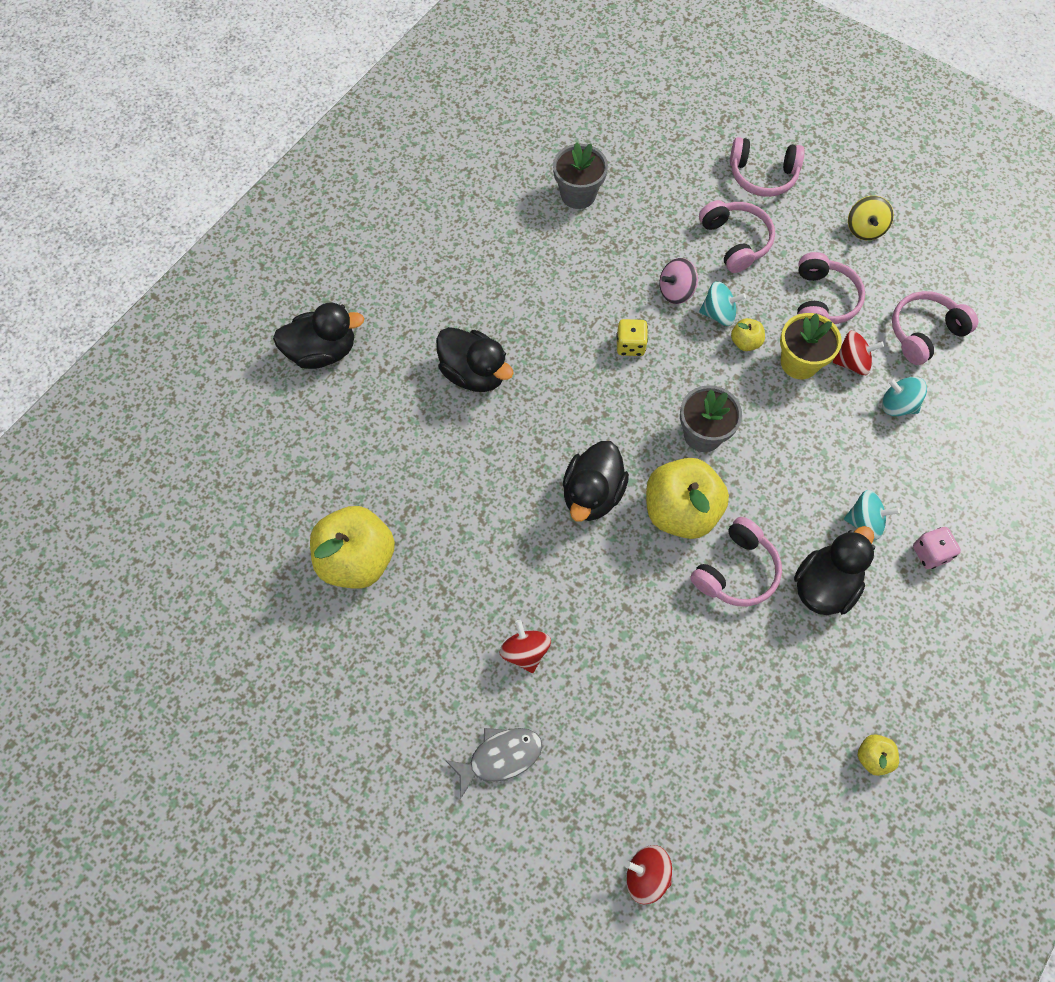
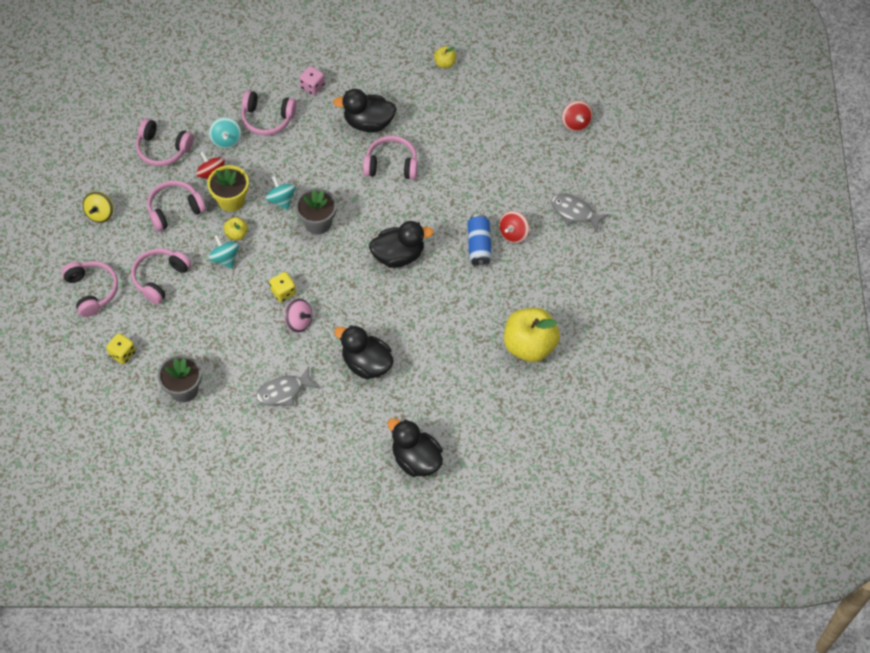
camera: 125 degrees left, 5 degrees down
black duck [436,327,514,392] -> black duck turned 60 degrees counterclockwise [334,325,394,379]
yellow apple [646,458,729,539] -> none
pink spinning top [659,258,698,304] -> pink spinning top moved to [284,298,312,333]
turquoise spinning top [844,490,900,540] -> turquoise spinning top moved to [265,176,296,210]
yellow spinning top [848,196,894,240] -> yellow spinning top turned 135 degrees clockwise [83,191,114,223]
none -> yellow dice [106,333,136,364]
none -> pink headphones [241,91,296,136]
none -> grey fish [256,367,319,406]
none -> blue can [468,214,492,267]

